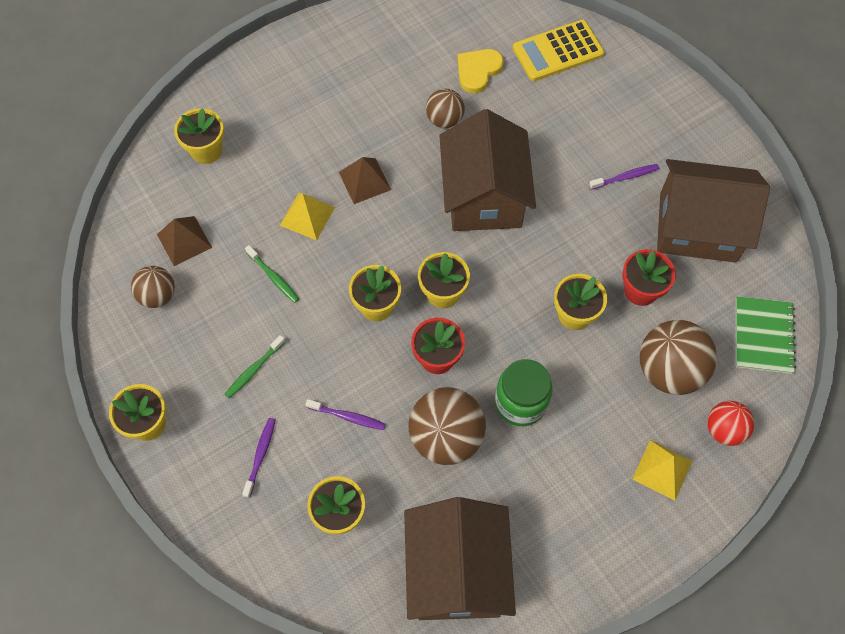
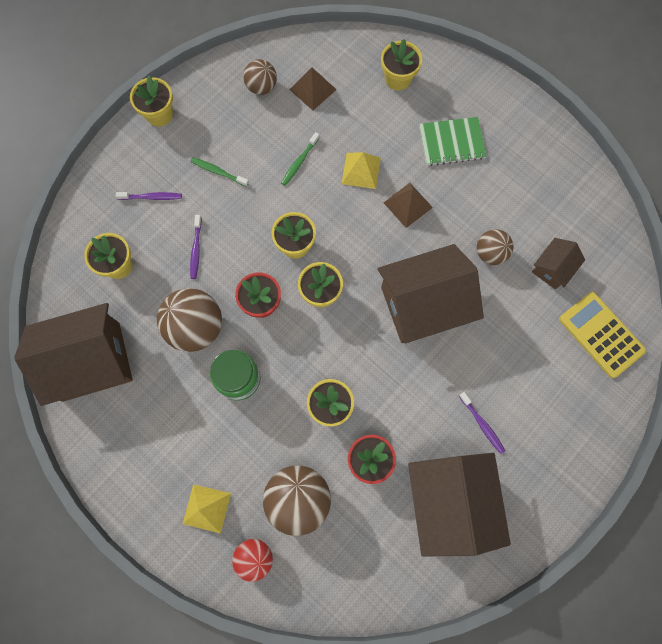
camera: 75 degrees right, 10 degrees up
yellow heart [457,49,503,93] -> brown house [532,238,585,289]
green notebook [736,296,796,374] -> green notebook moved to [419,117,487,166]

